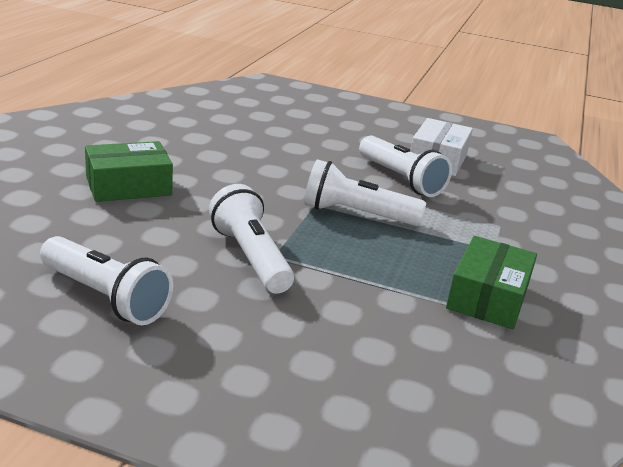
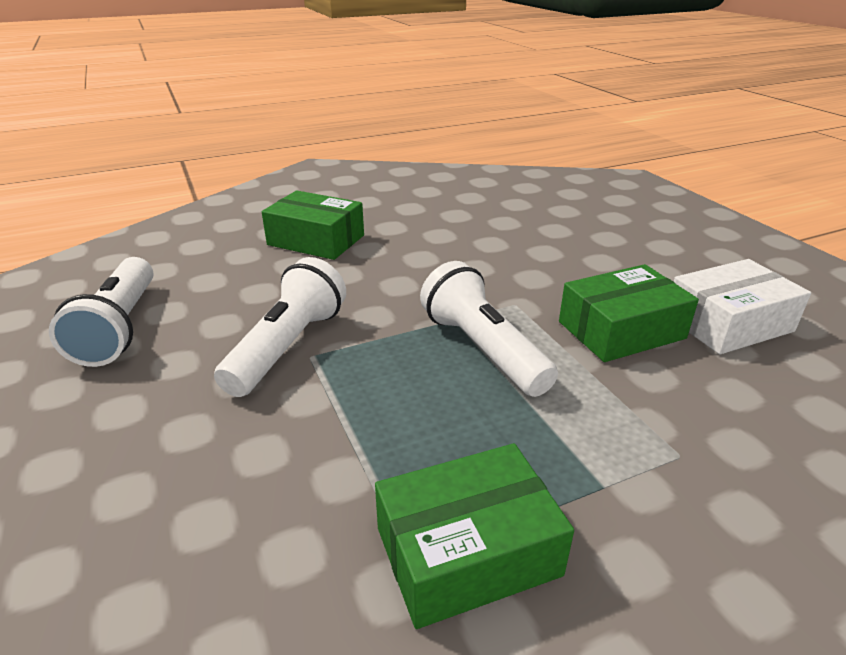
camera: 50 degrees right, 5 degrees up
white flashlight [359,136,452,197] -> green box [559,264,699,362]

